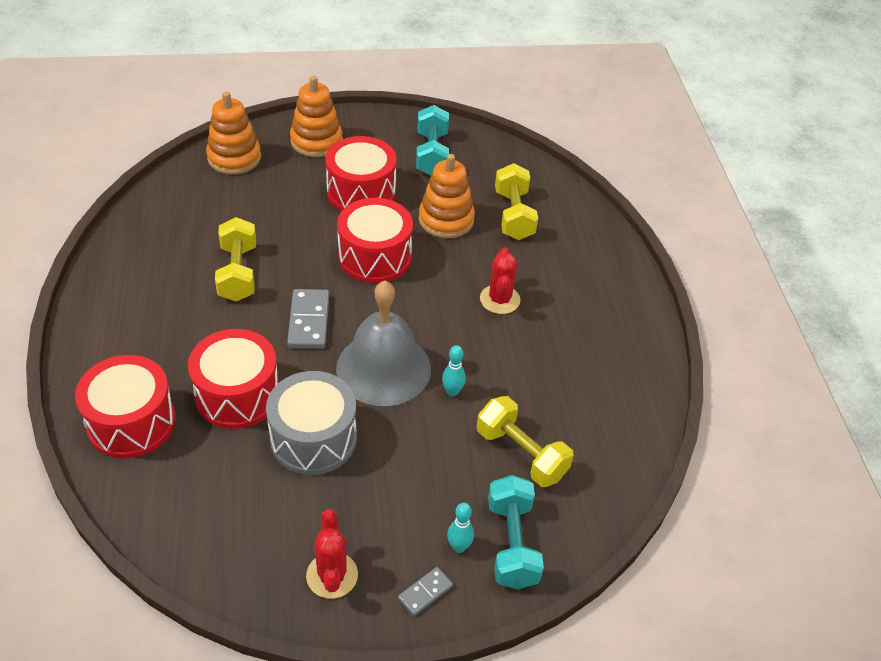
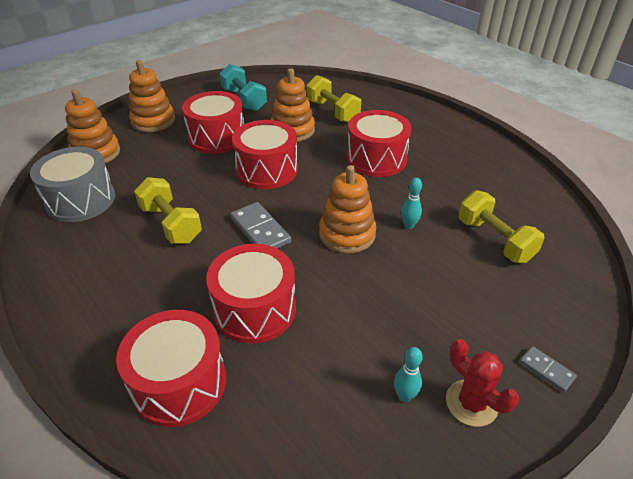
camera: 30 degrees left, 5 degrees down
grey drum [266,371,357,475] -> grey drum moved to [30,147,115,222]
grey bell [336,281,431,406] -> orange stacking toy [319,165,376,254]
grey domino [398,567,453,616] -> grey domino turned 60 degrees counterclockwise [519,346,577,392]
turquoise bowling pin [447,503,474,553] -> turquoise bowling pin moved to [394,347,423,402]
yellow dumbbell [477,396,574,487] -> yellow dumbbell turned 45 degrees clockwise [458,190,545,263]
red cactus [480,247,521,314] -> red drum [347,110,412,177]
turquoise dumbbell [488,475,544,590] -> none

